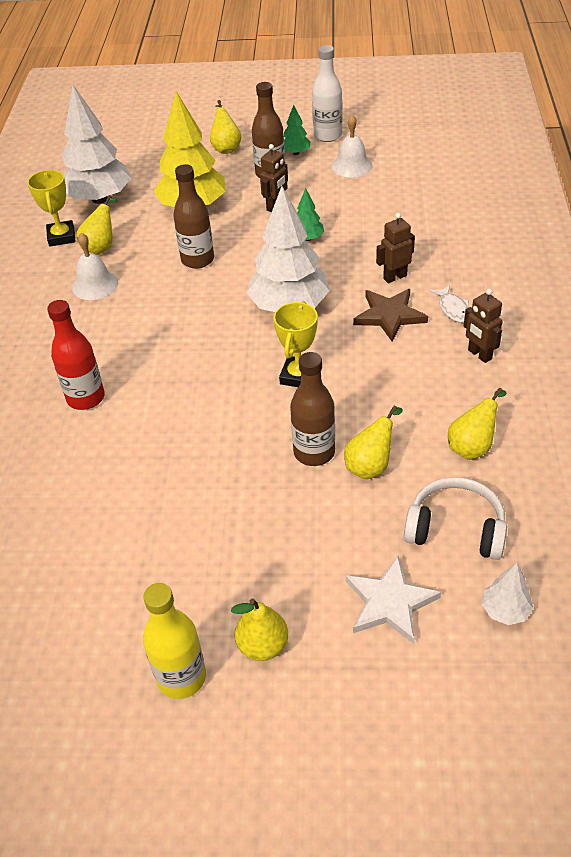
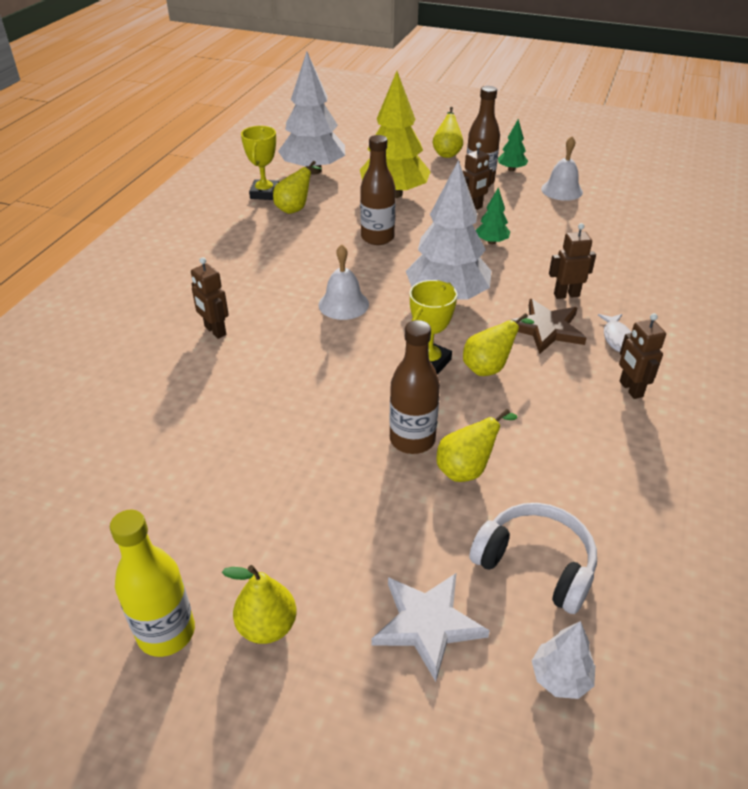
camera: 15 degrees right, 5 degrees down
red bottle [47,300,105,410] -> brown robot [191,257,229,339]
white bell [72,233,118,300] -> white bell moved to [318,244,369,320]
white bottle [312,45,343,142] -> none
yellow pear [448,388,507,460] -> yellow pear moved to [463,313,534,376]

